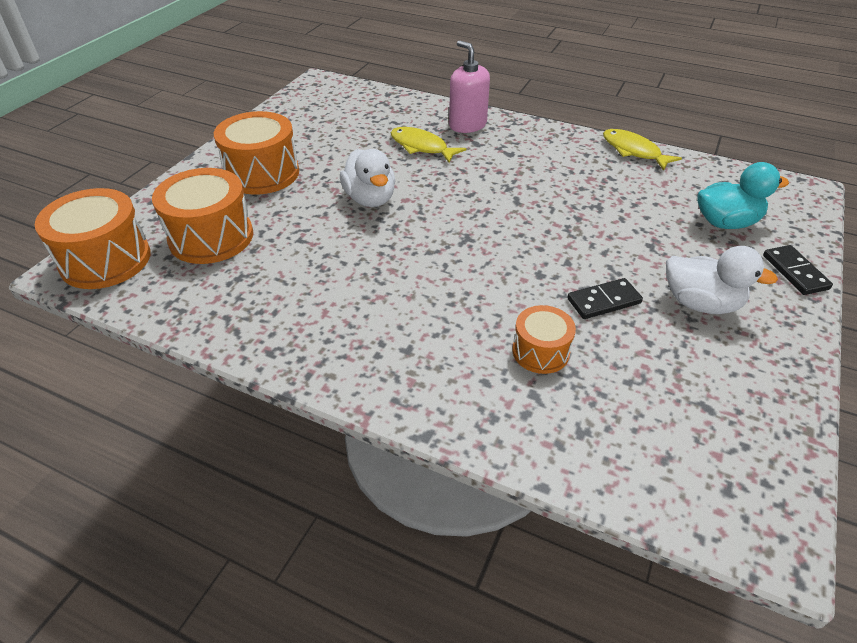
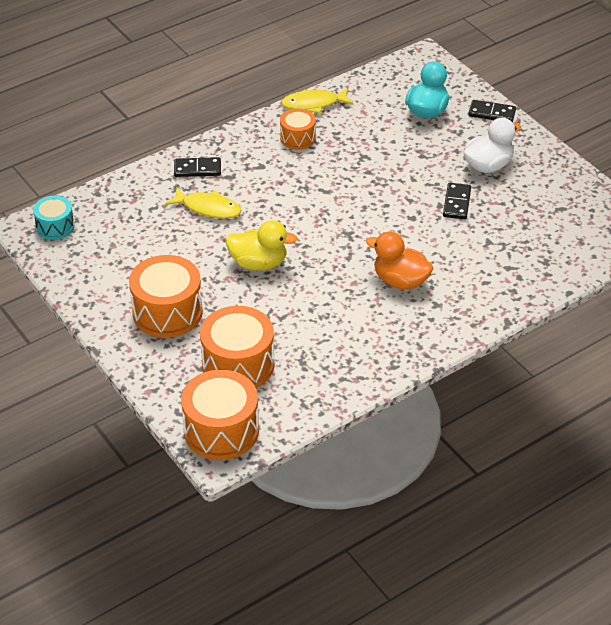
camera: 60 degrees left, 0 degrees up
white duck [340,149,395,207] -> yellow duck [225,220,298,271]
yellow fish [391,127,466,163] -> yellow fish turned 135 degrees counterclockwise [165,187,241,219]
pink soap dispenser [449,40,490,133] -> black domino [174,157,221,177]
orange drum [512,305,576,374] -> orange drum moved to [280,108,316,150]
none -> turquoise drum [33,196,74,240]
none -> orange duck [366,232,434,290]

